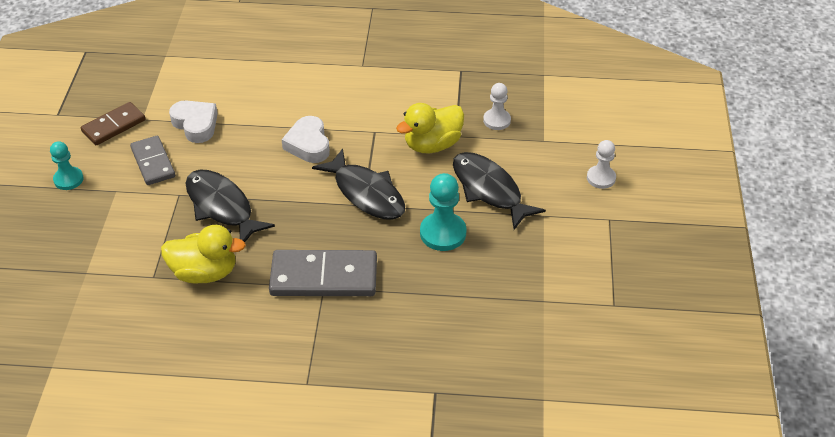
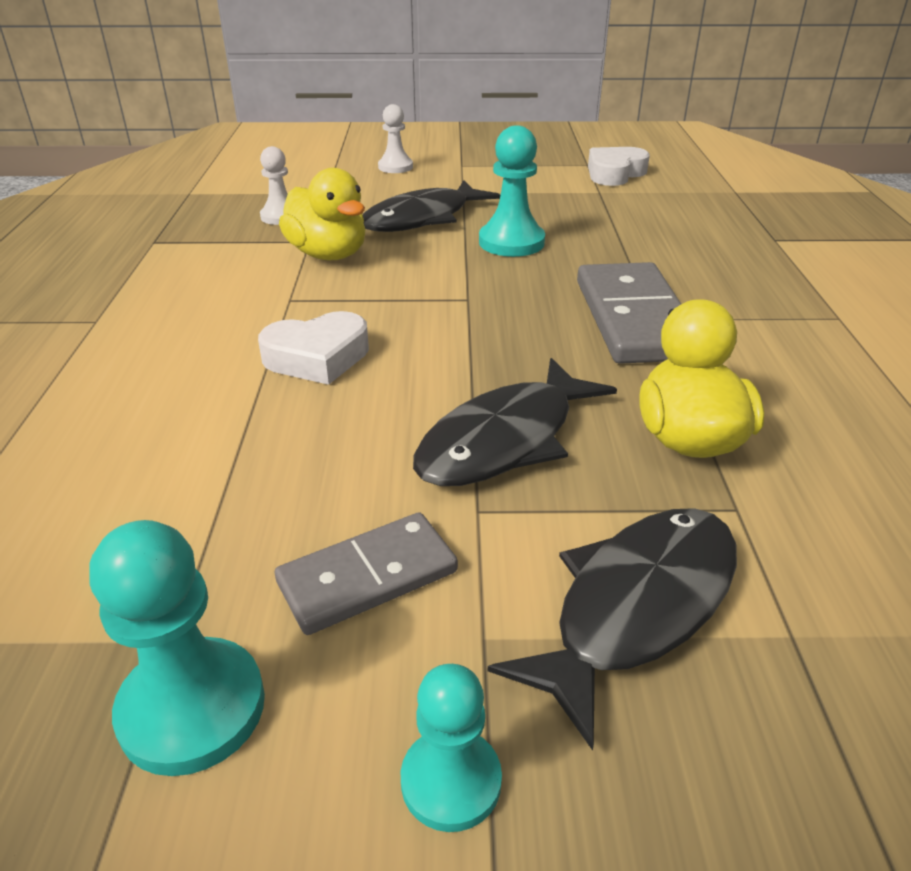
camera: 95 degrees left, 10 degrees down
brown domino [81,102,146,145] -> turquoise pawn [89,520,265,776]
white heart [169,101,218,143] -> white heart moved to [588,147,650,186]
black fish [312,148,405,220] -> black fish moved to [488,508,737,751]

